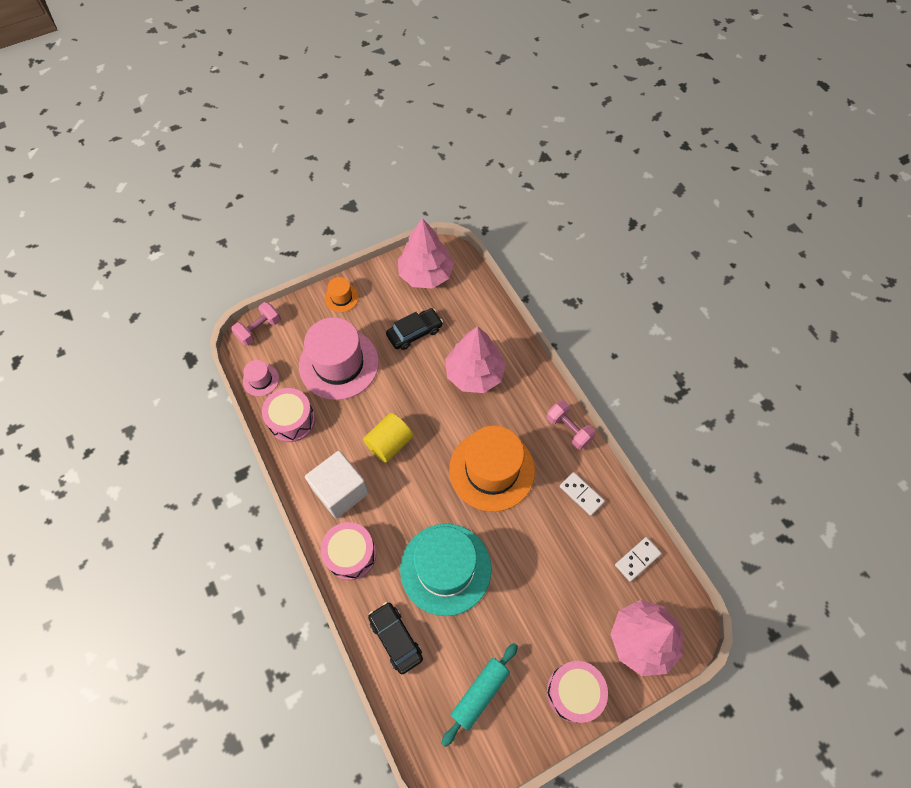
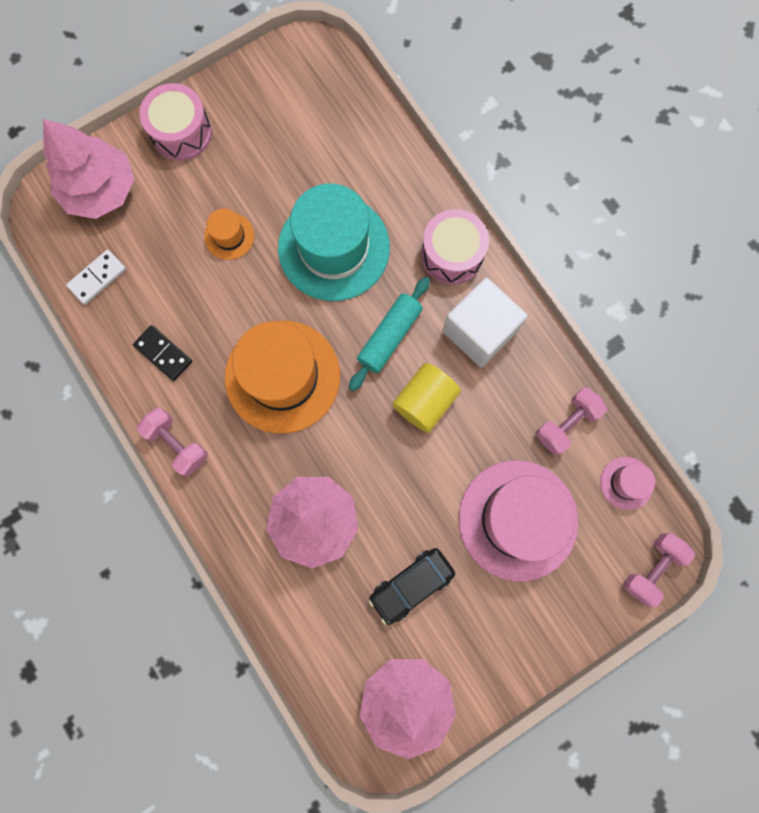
camera: 175 degrees right, 15 degrees up
pink drum [262,388,315,442] -> pink dumbbell [536,388,607,455]
orange hat [325,277,359,312] -> orange hat moved to [204,208,254,260]
black car [368,602,423,674] -> none
turquoise rolling pin [441,643,518,747] -> turquoise rolling pin moved to [349,277,430,391]
white domino [560,472,605,516] -> black domino [133,325,192,381]

